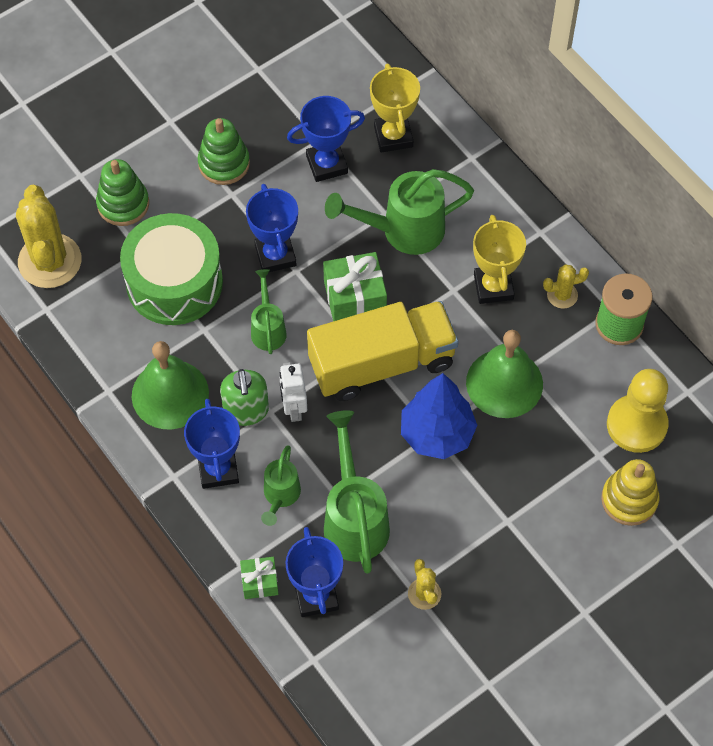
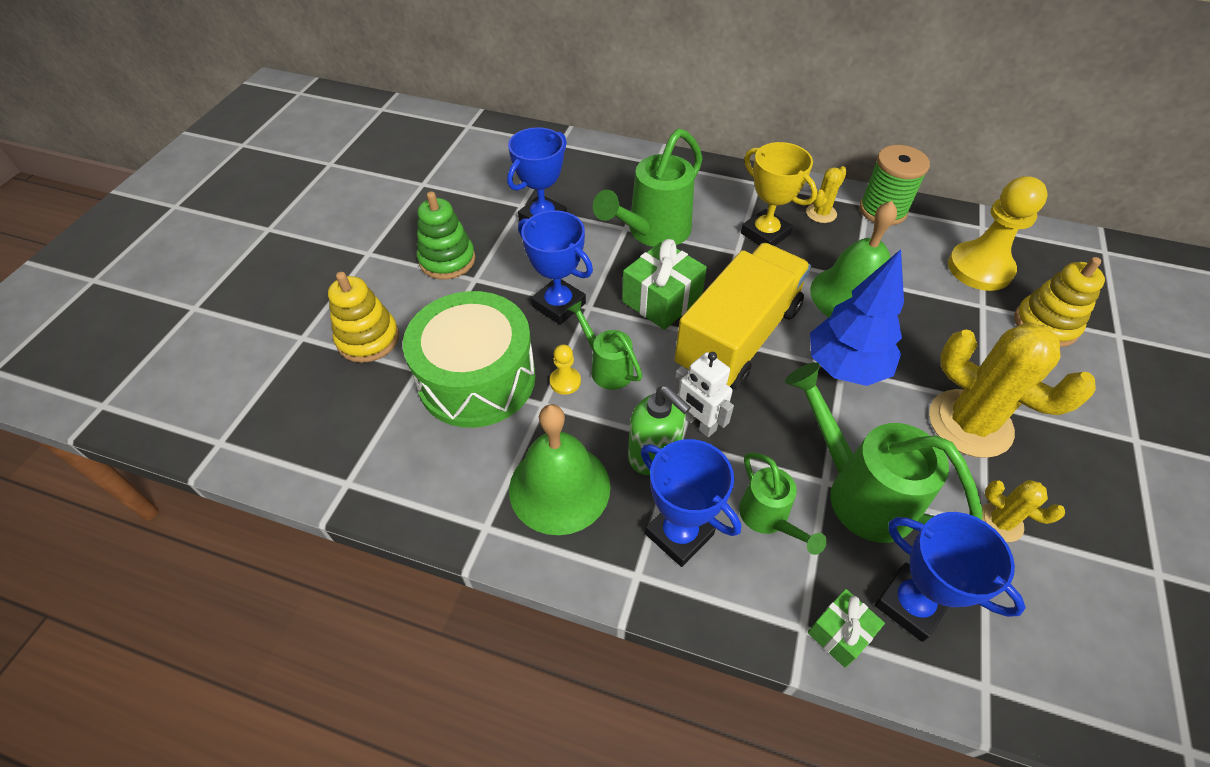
camera: 35 degrees left, 10 degrees down
yellow cactus [16,185,82,288] -> yellow cactus moved to [929,322,1096,458]
green stacking toy [96,159,149,226] -> yellow stacking toy [328,272,399,363]
yellow trophy [370,64,420,153] -> none
none -> yellow pawn [550,344,581,395]

